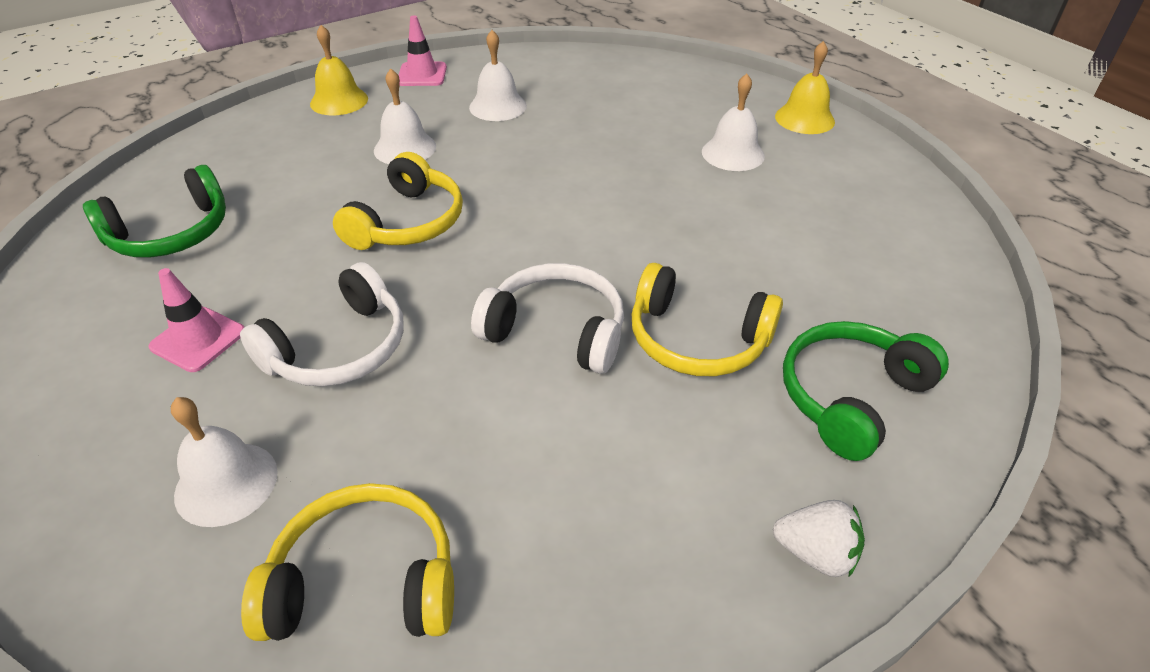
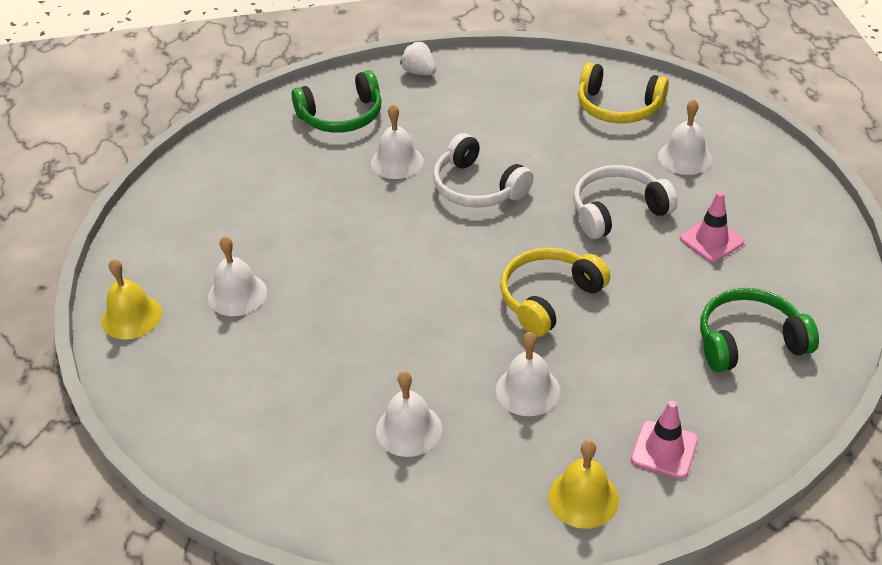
camera: 155 degrees left, 0 degrees up
pink traffic cone [398,15,447,86] -> pink traffic cone moved to [631,401,698,479]
yellow headphones [632,263,783,376] -> white bell [371,104,423,179]

